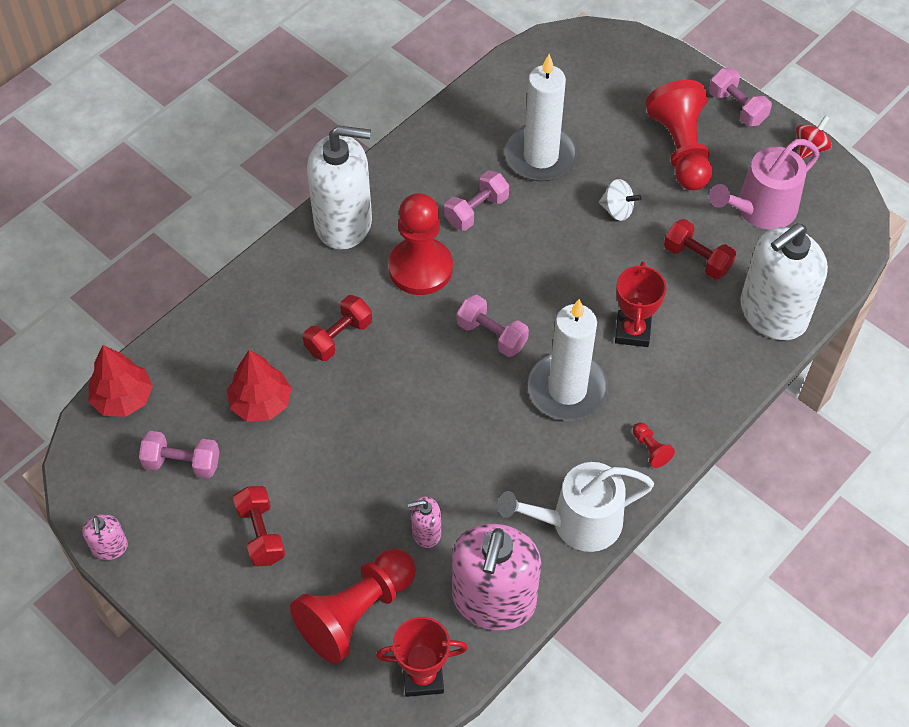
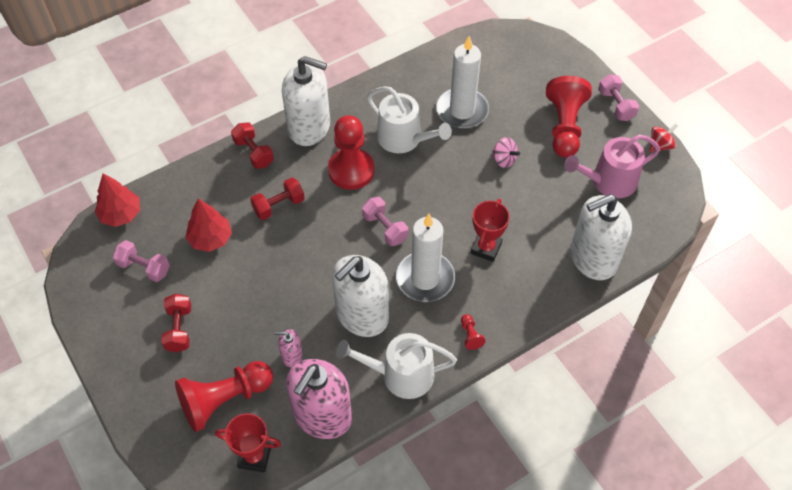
camera: 15 degrees right, 0 degrees up
pink soap dispenser [82,514,128,560] -> none
pink dumbbell [444,171,509,231] -> white watering can [367,86,452,153]
white spinning top [599,179,642,221] -> pink spinning top [492,137,520,168]
red dumbbell [664,219,736,280] -> red dumbbell moved to [231,122,274,169]
none -> white soap dispenser [332,255,389,337]

